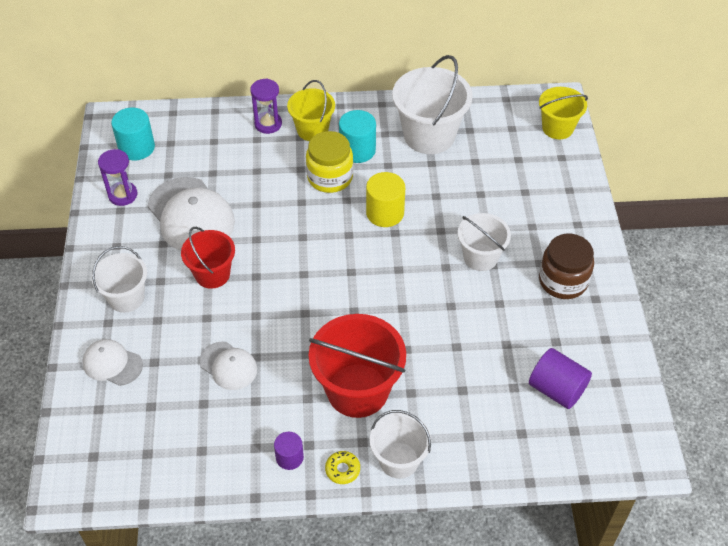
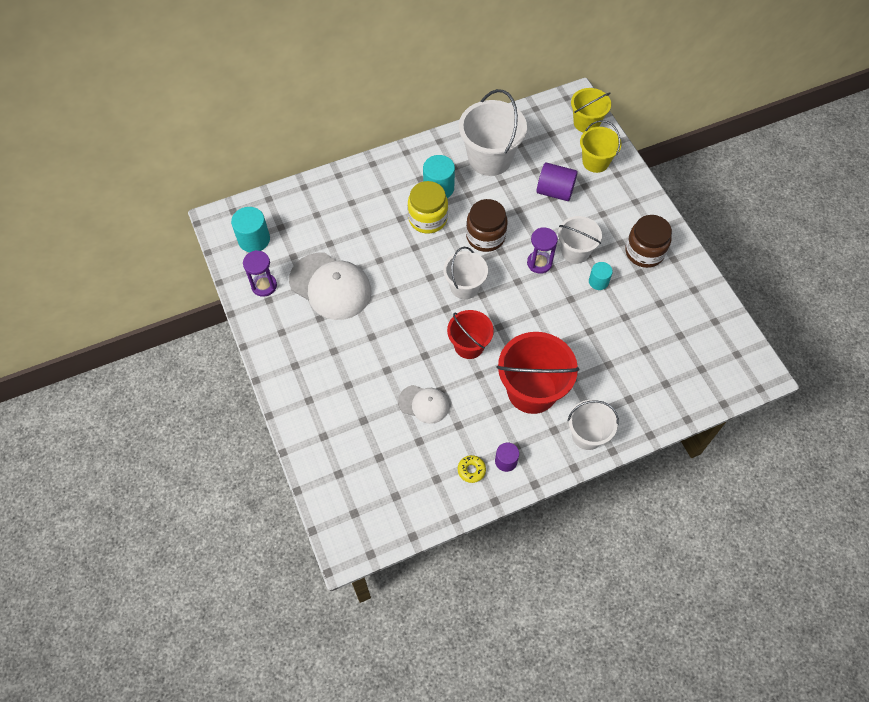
camera: 20 degrees left, 10 degrees up
white cap [82,339,143,386] -> none
white bucket [92,246,147,313] -> white bucket moved to [443,247,488,299]
red bucket [181,227,235,289] -> red bucket moved to [447,310,494,359]
purple hourglass [250,79,282,134] -> purple hourglass moved to [527,227,558,274]
yellow bucket [287,80,335,141] -> yellow bucket moved to [580,120,621,173]
yellow donut [325,451,360,484] -> yellow donut moved to [458,455,486,483]
yellow cylinder [366,172,405,227] -> brown jar [466,199,508,252]
purple cylinder [529,348,592,409] -> purple cylinder moved to [537,162,578,201]
none -> turquoise cylinder [589,262,613,290]

